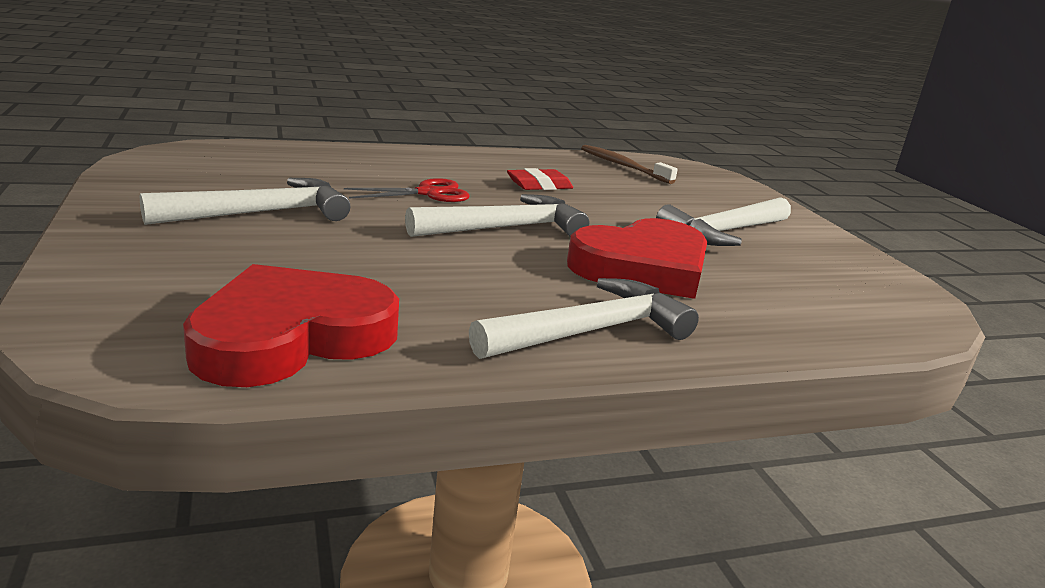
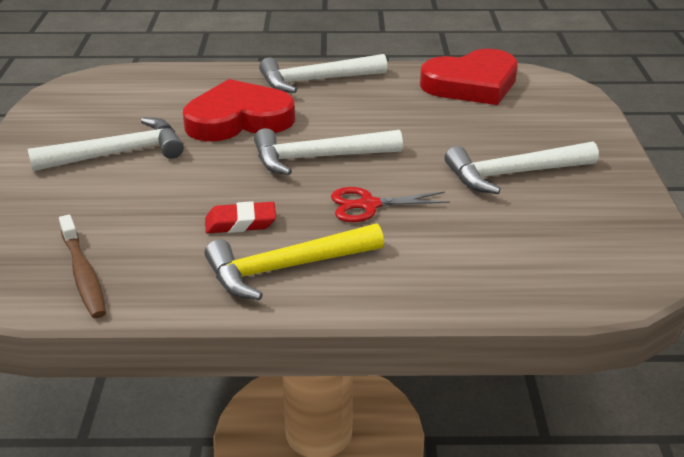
camera: 160 degrees left, 10 degrees up
none -> yellow hammer [204,223,384,300]

